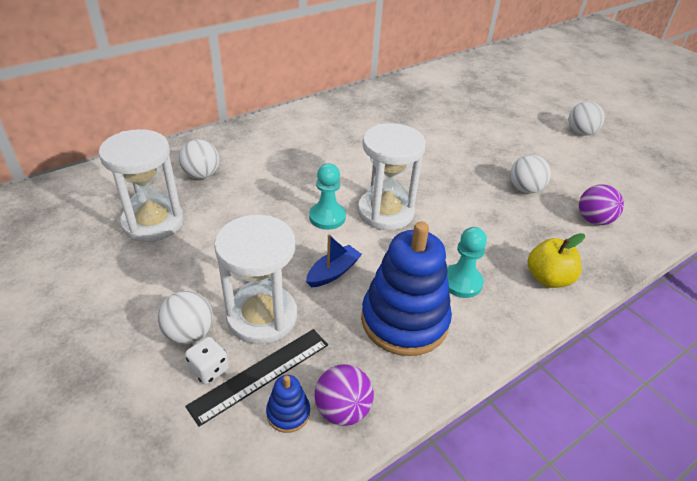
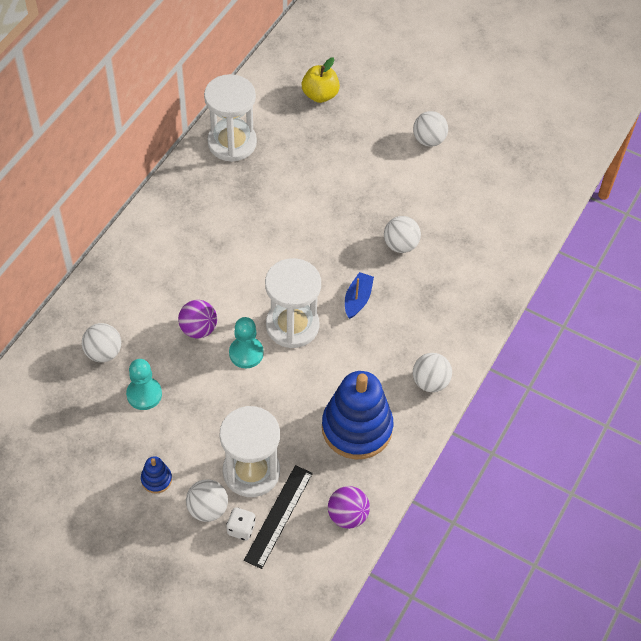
camera: 25 degrees left, 15 degrees up
white hourglass [99,129,184,242] -> white hourglass moved to [204,74,257,162]
blue stacking toy [266,375,310,433] -> blue stacking toy moved to [141,456,172,494]
blue boat [306,234,362,288] -> blue boat moved to [345,272,374,319]
turquoise pawn [447,227,487,298] -> turquoise pawn moved to [126,359,162,410]
yellow apple [528,233,585,288] -> yellow apple moved to [302,57,340,103]
purple ball [579,185,624,225] -> purple ball moved to [178,300,217,338]
none -> white ball [413,353,452,392]

